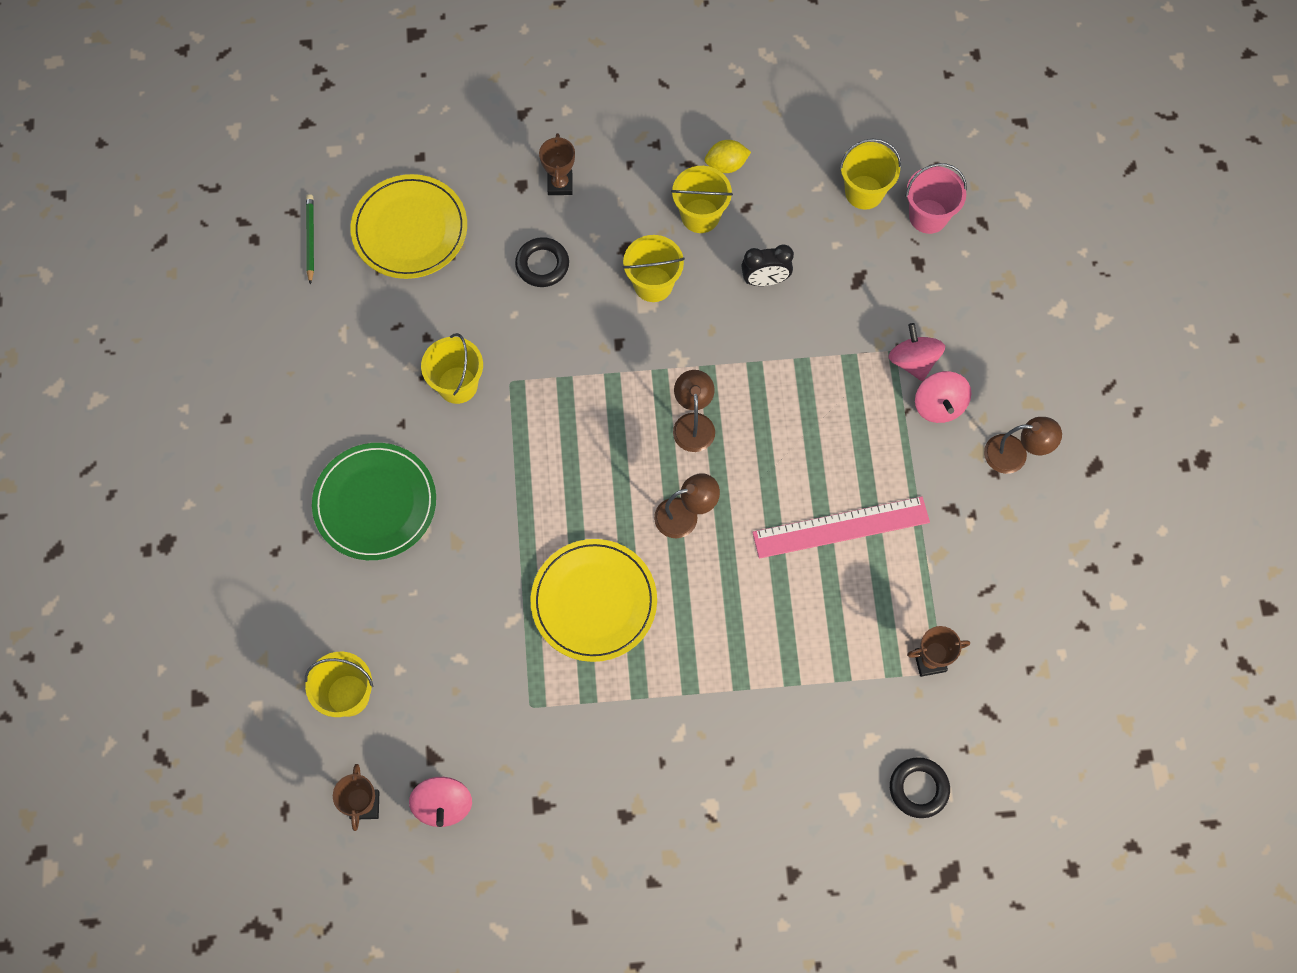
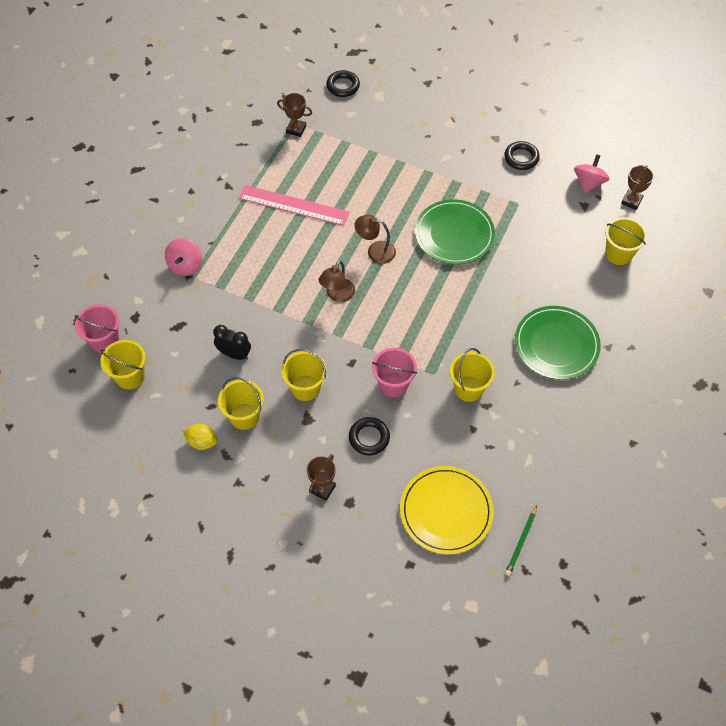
camera: 150 degrees left, 10 degrees down
yellow plate [531,539,657,662] -> green plate [415,199,495,265]
pink spinning top [915,371,971,423] -> none
brown lamp [984,417,1062,474] -> none
none -> pink bucket [372,348,417,397]
none -> black ring [504,141,540,170]

